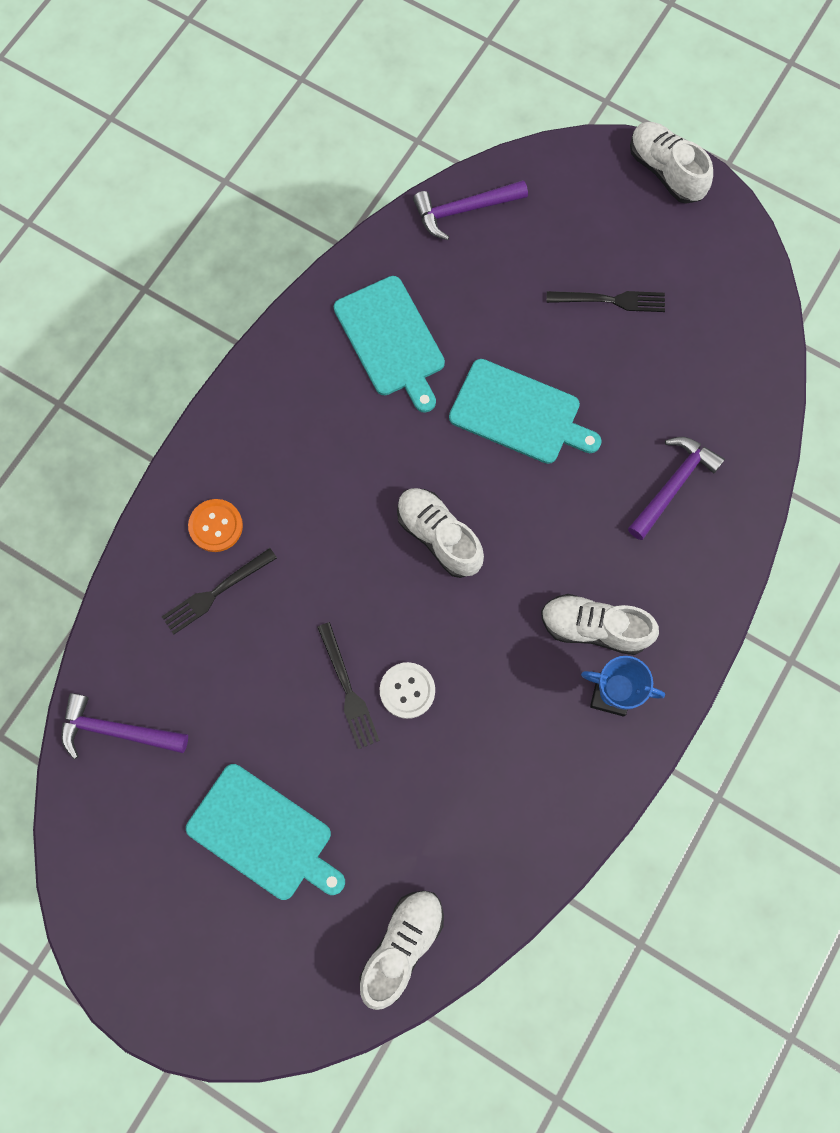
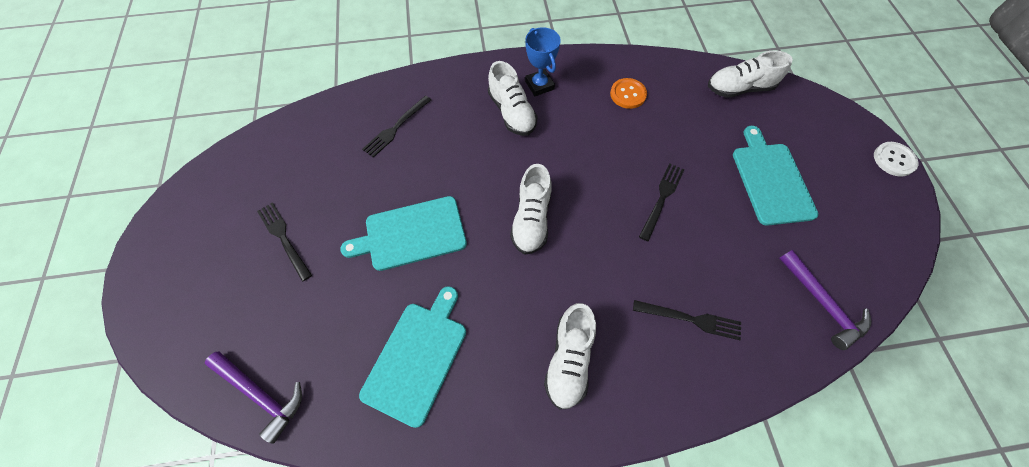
camera: 130 degrees left, 10 degrees down
orange button [188,499,243,552] -> orange button moved to [610,78,647,109]
white button [380,662,435,719] -> white button moved to [874,142,918,177]
turquoise cutting board [449,359,602,464] -> turquoise cutting board turned 90 degrees counterclockwise [340,196,467,271]
purple hammer [628,437,725,540] -> black fork [362,96,431,158]
white shoe [630,122,713,204] -> white shoe moved to [544,303,596,410]

